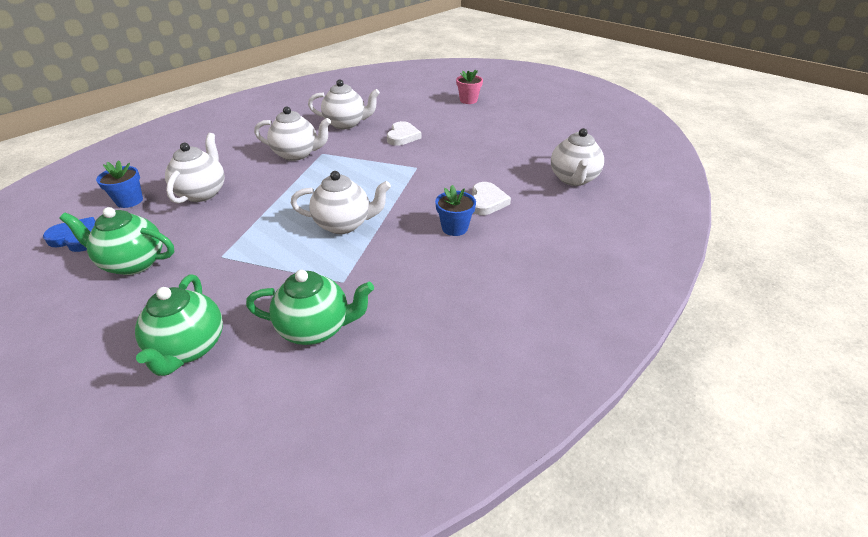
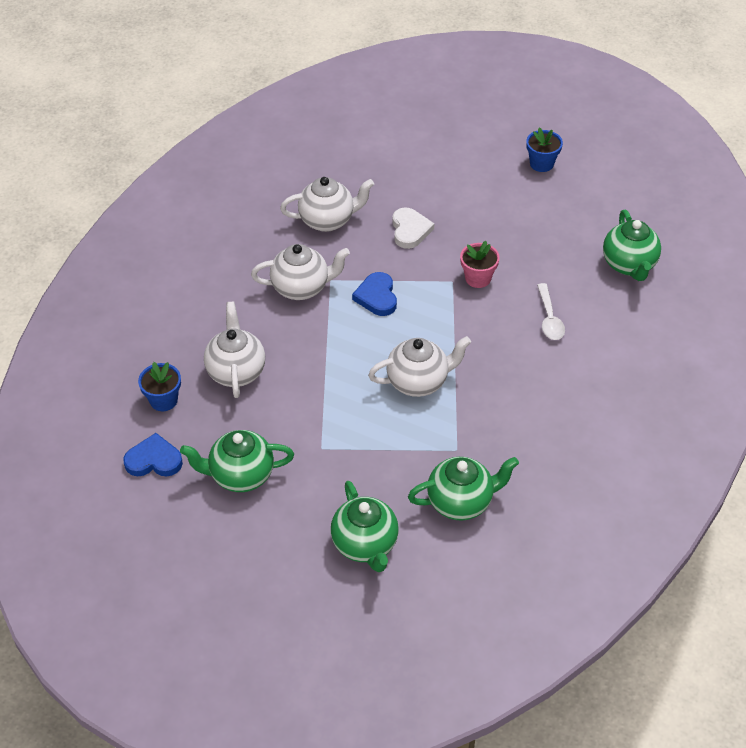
camera: 15 degrees left, 10 degrees up
blue flower pot [435,185,476,236] -> blue flower pot moved to [526,128,563,172]
pink flower pot [456,70,483,104] -> pink flower pot moved to [460,241,500,288]
white heart [472,182,511,215] -> white spoon [537,283,565,340]
white teapot [551,128,604,186] -> green teapot [603,210,661,281]
none -> blue heart [352,272,397,316]

